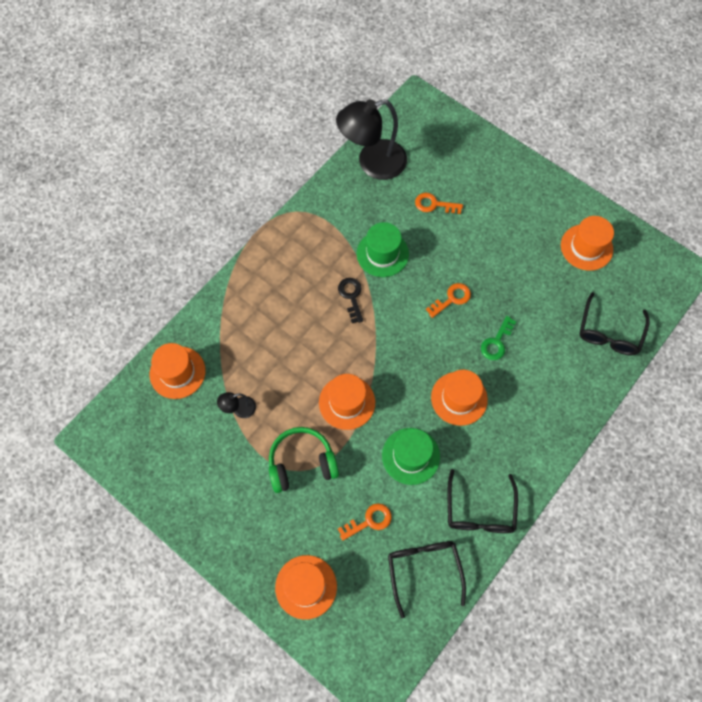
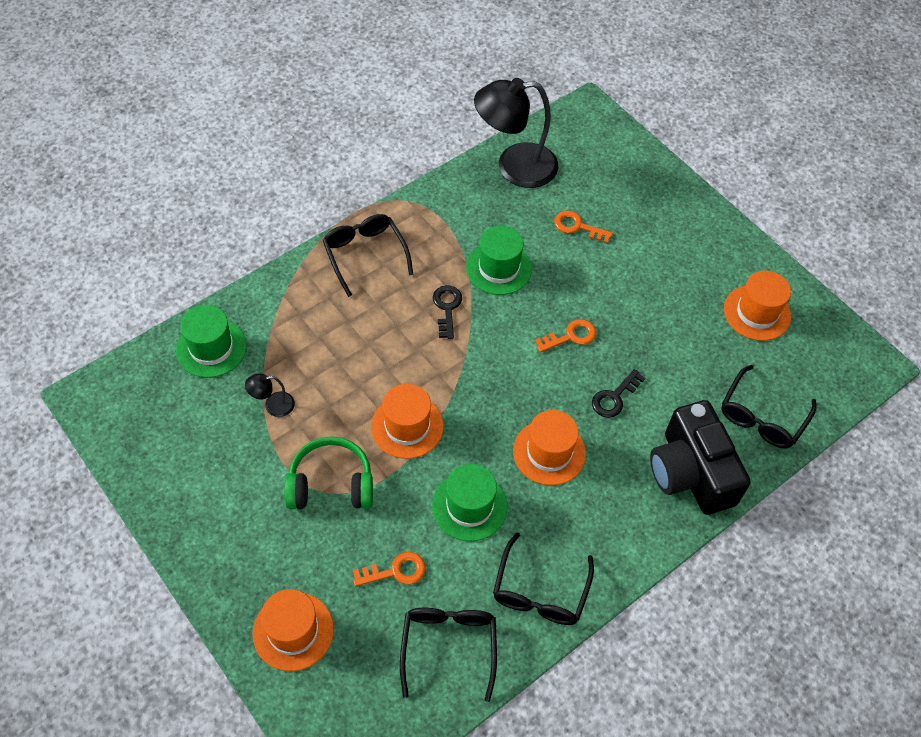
camera: 10 degrees right, 10 degrees down
orange hat [150,343,206,399] -> green hat [176,305,247,378]
green key [481,316,516,360] -> black key [592,369,645,418]
none -> black glasses [322,214,413,297]
none -> black camera [650,400,751,515]

